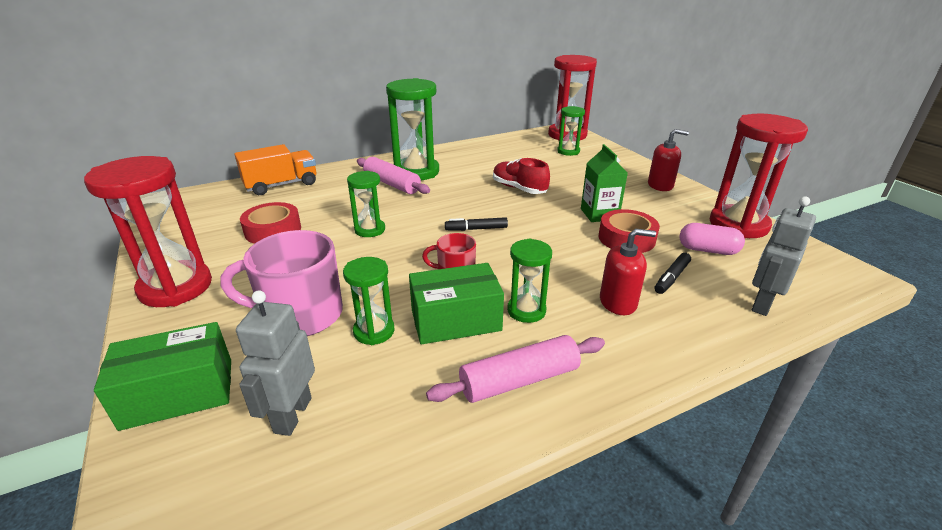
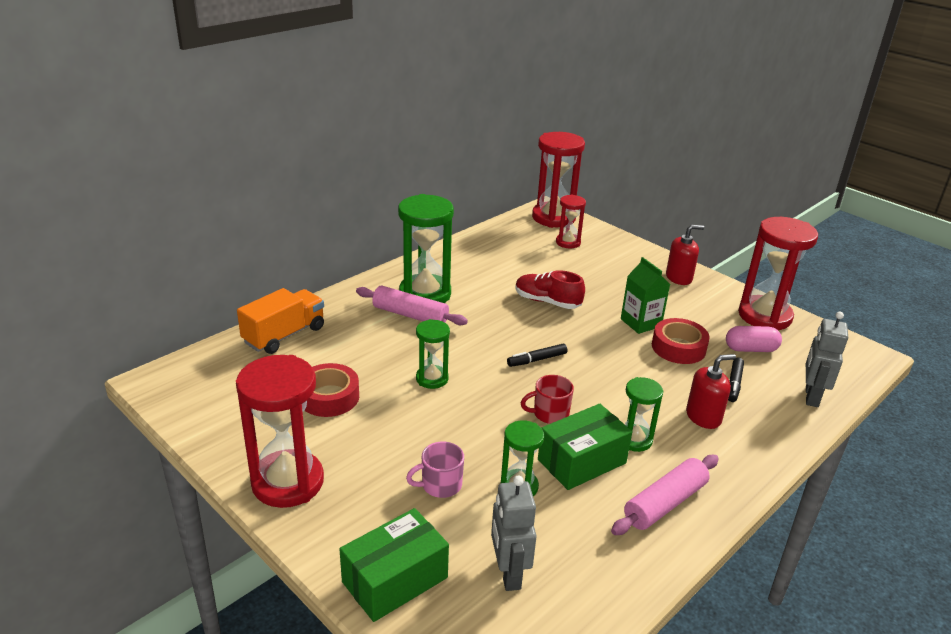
camera: 20 degrees left, 0 degrees up
pink mug [220,230,343,336] -> pink mug [406,442,464,498], size x0.53
green hourglass [557,106,585,156] -> red hourglass [556,194,586,248]

